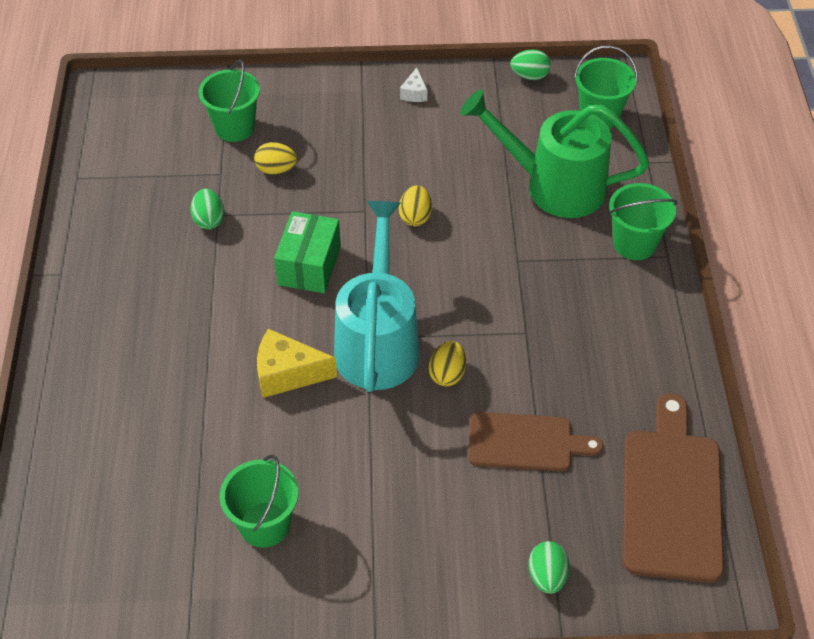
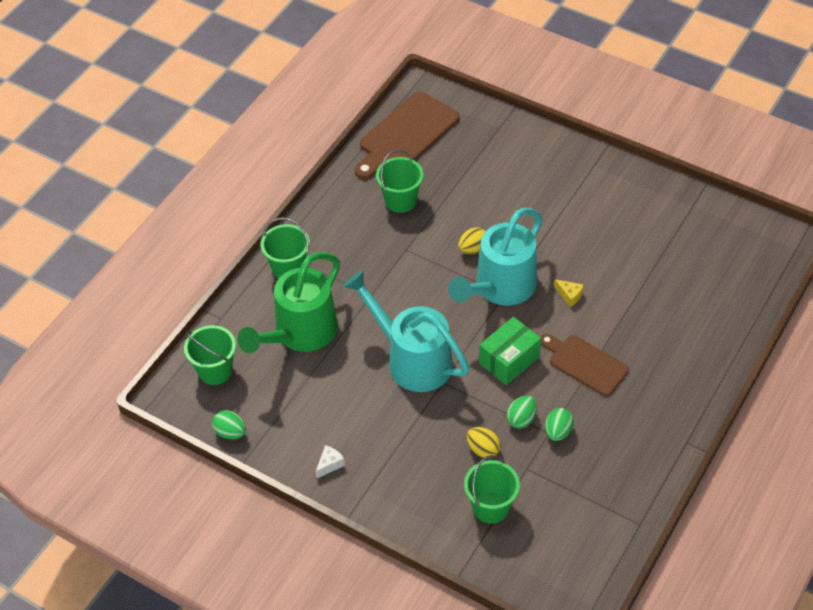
camera: 145 degrees left, 0 degrees up
green bucket [220,455,298,548] -> green bucket moved to [376,150,424,213]
yellow cheese [257,329,337,398] -> yellow cheese [554,279,584,307], size x0.54
yellow egg [399,185,432,226] -> turquoise watering can [343,270,470,392]
green watering can [460,89,649,218] -> green watering can turned 75 degrees clockwise [237,252,340,353]
brown cutting board [468,412,603,472] -> brown cutting board moved to [541,334,629,396]
green egg [528,541,570,594] -> green egg moved to [506,395,537,429]

